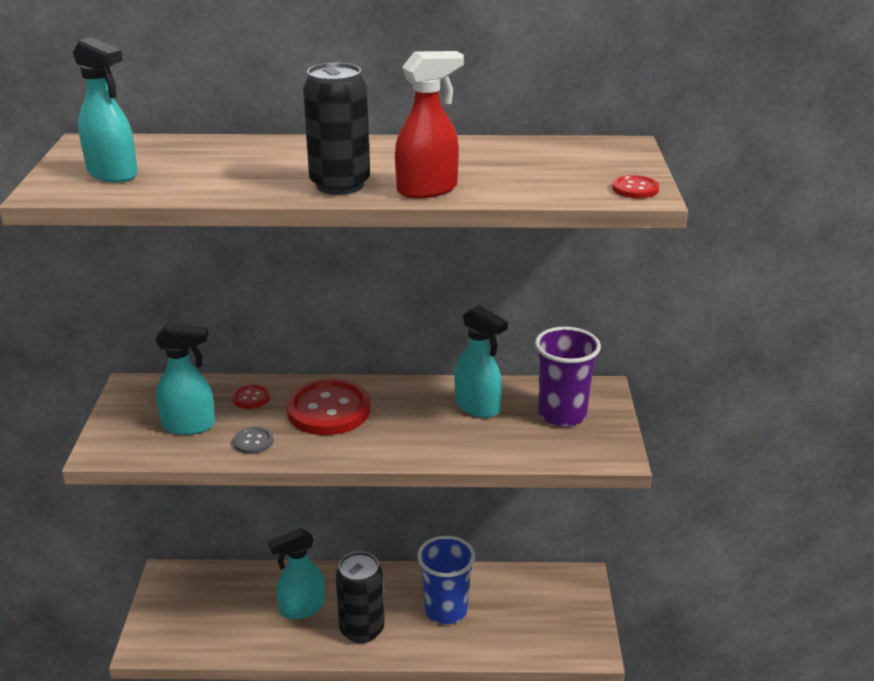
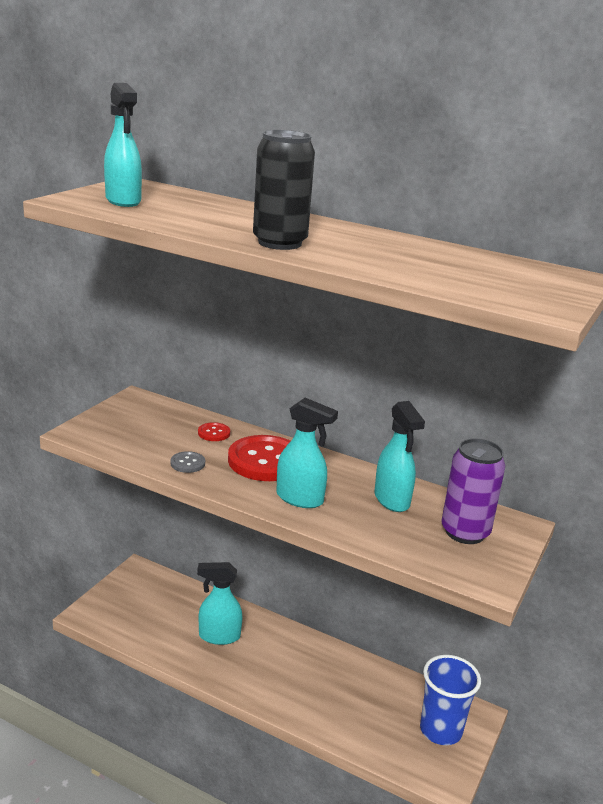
camera: 25 degrees right, 5 degrees down
turquoise spray bottle [155,324,215,435] -> turquoise spray bottle moved to [276,398,338,508]
black can [336,551,385,643] -> none
red spray bottle [395,51,464,198] -> none
blue cup [418,536,475,624] -> blue cup moved to [420,655,481,745]
purple cup [535,327,601,427] -> purple can [441,439,506,544]
red button [612,175,659,198] -> none

